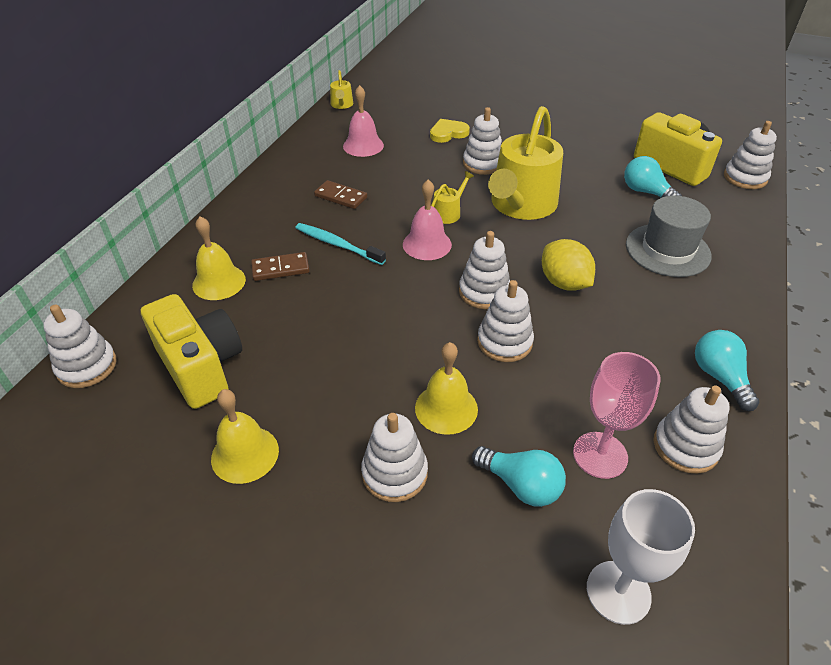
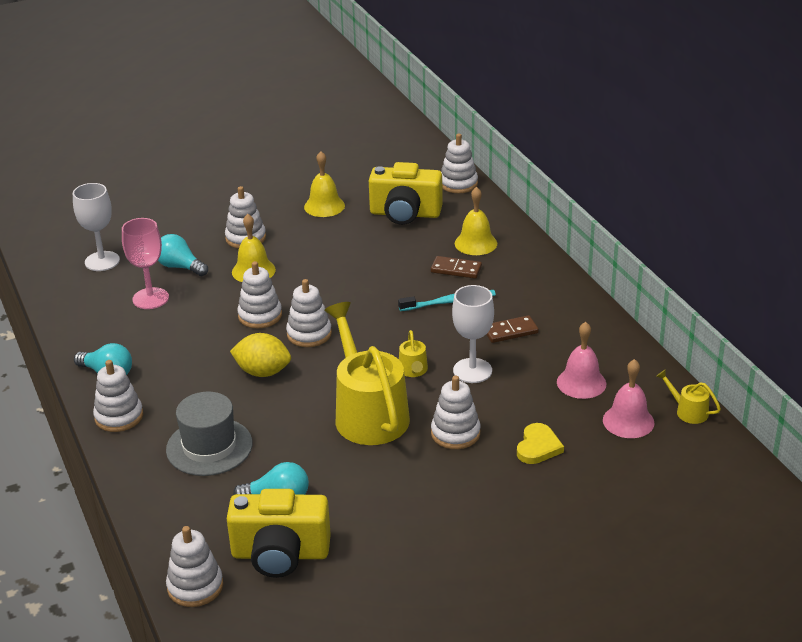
camera: 135 degrees right, 10 degrees down
brown domino [251,252,310,281] -> brown domino turned 75 degrees clockwise [431,256,482,279]
pink bell [403,179,452,260] -> pink bell moved to [603,359,654,438]
turquoise light bulb [472,446,566,507] -> turquoise light bulb turned 45 degrees clockwise [158,234,208,276]
white stacking toy [653,385,730,474] -> white stacking toy moved to [93,360,143,432]
none -> white goblet [452,285,494,383]

